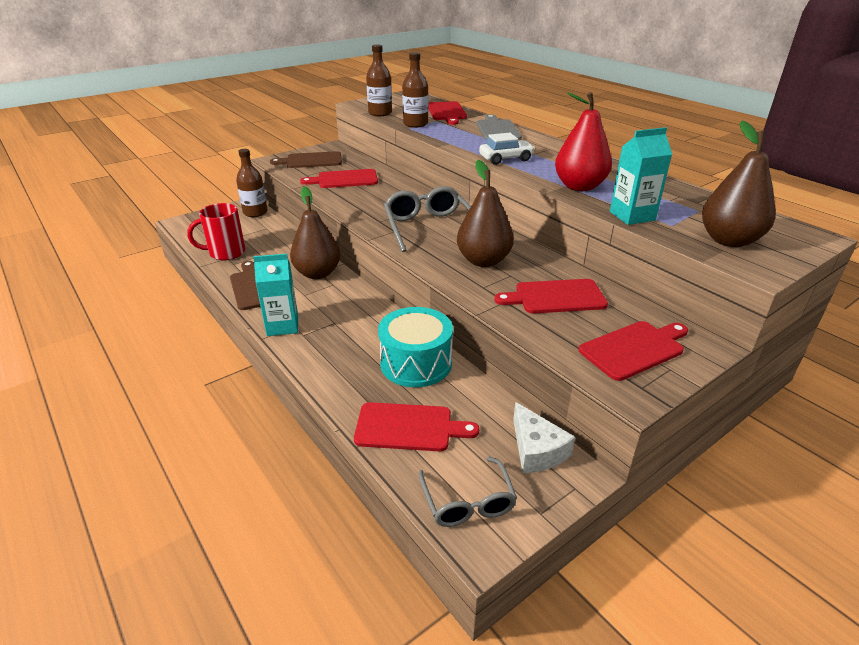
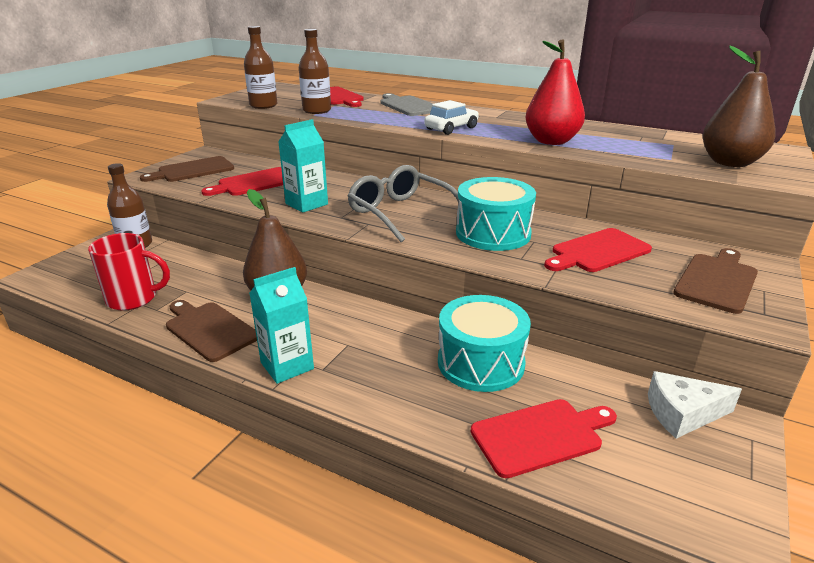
camera: 25 degrees left, 5 degrees down
red mug [187,203,245,260] -> red mug turned 135 degrees counterclockwise [88,233,170,311]
grey glasses [419,457,517,527] -> none
brown pear [457,160,514,267] -> turquoise drum [456,177,536,251]
white cheese [513,402,575,473] -> white cheese turned 135 degrees clockwise [648,371,742,439]
red cutting board [579,321,688,381] -> brown cutting board [673,248,758,314]
turquoise carton [610,127,672,225] -> turquoise carton moved to [278,119,328,213]

